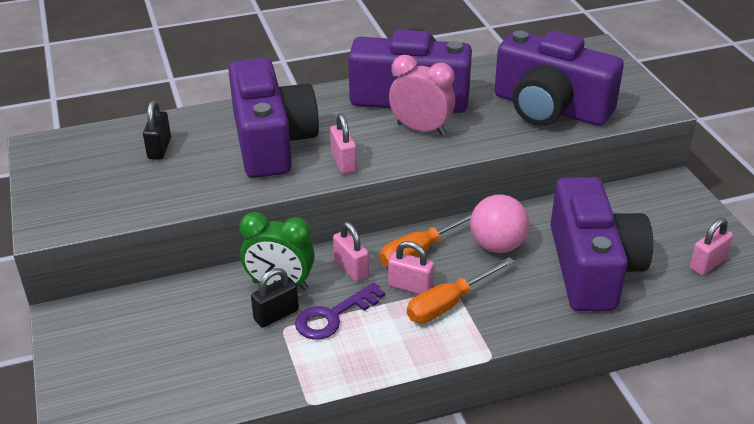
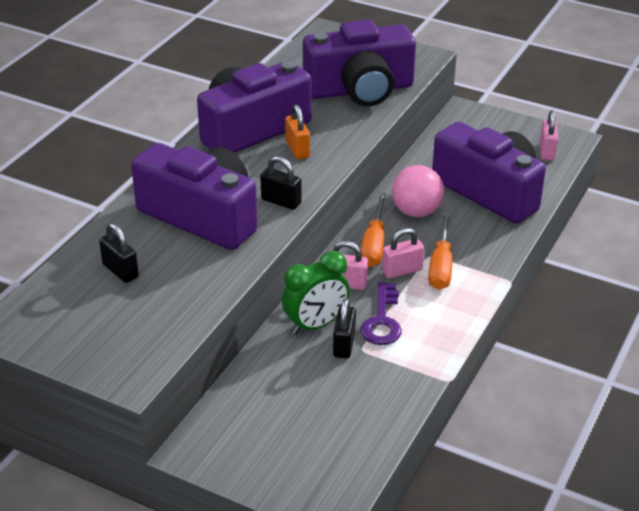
camera: 45 degrees left, 0 degrees up
pink padlock [330,113,357,174] -> black padlock [260,156,302,210]
pink clock [389,55,455,136] -> orange padlock [285,104,310,159]

